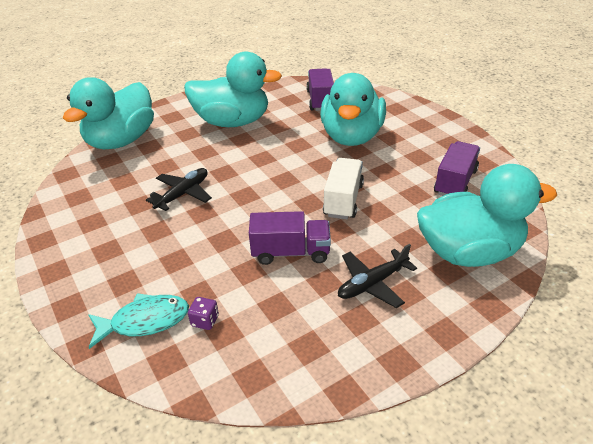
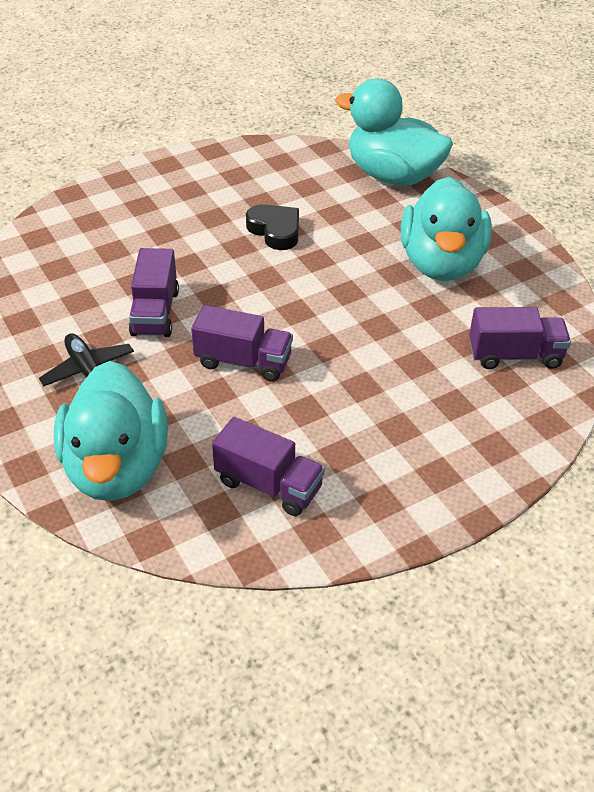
camera: 90 degrees right, 5 degrees up
turquoise fish [88,293,189,349] -> none
black plane [146,168,212,211] -> black heart [246,204,299,250]
purple dice [188,297,219,330] -> none
turquoise duck [320,73,386,146] -> none
white truck [323,158,364,219] -> purple truck [191,305,293,382]

